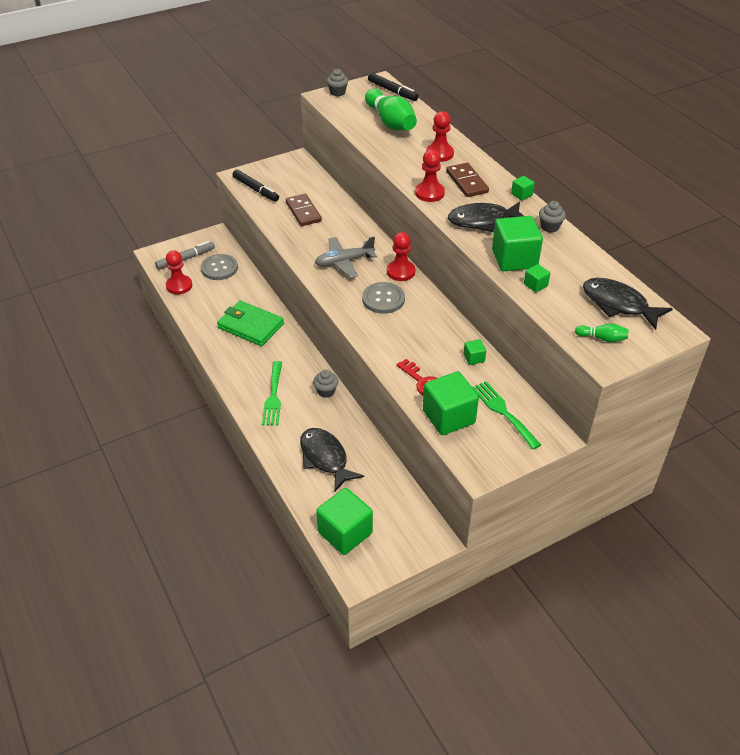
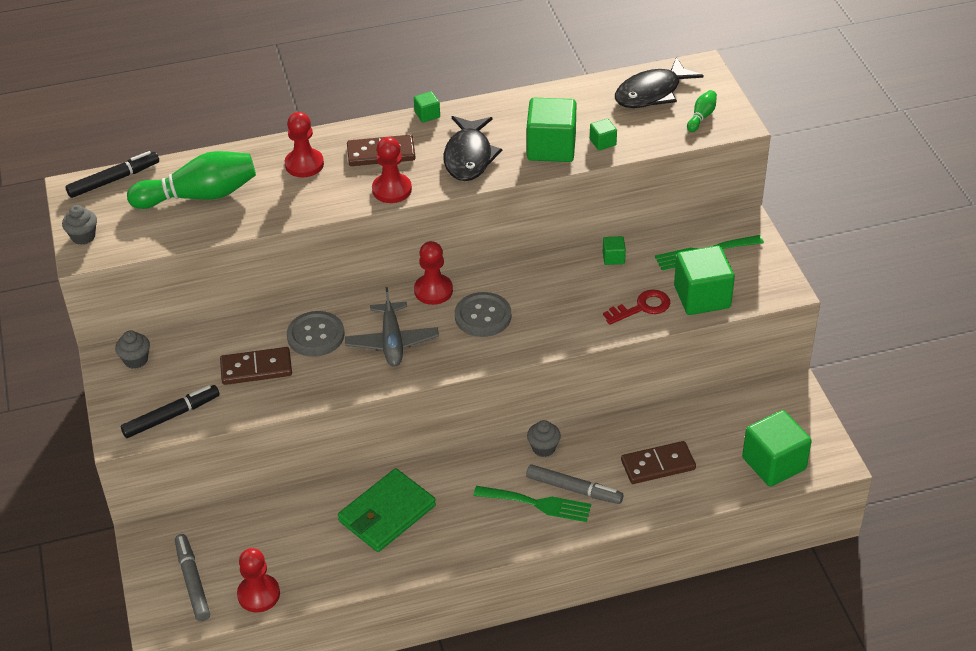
camera: 75 degrees left, 0 degrees up
grey button [201,254,238,280] -> grey button moved to [287,311,344,357]
black fish [300,428,364,492] -> brown domino [621,441,696,484]
grey cupcake [539,201,566,233] -> grey cupcake moved to [115,330,150,369]
none -> grey marker [526,464,623,504]

